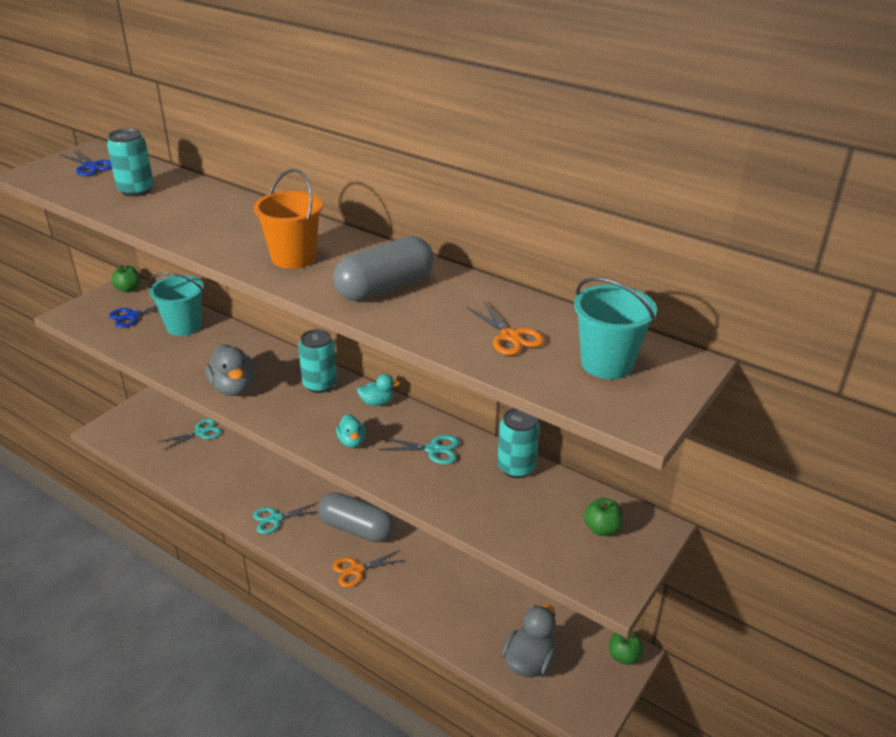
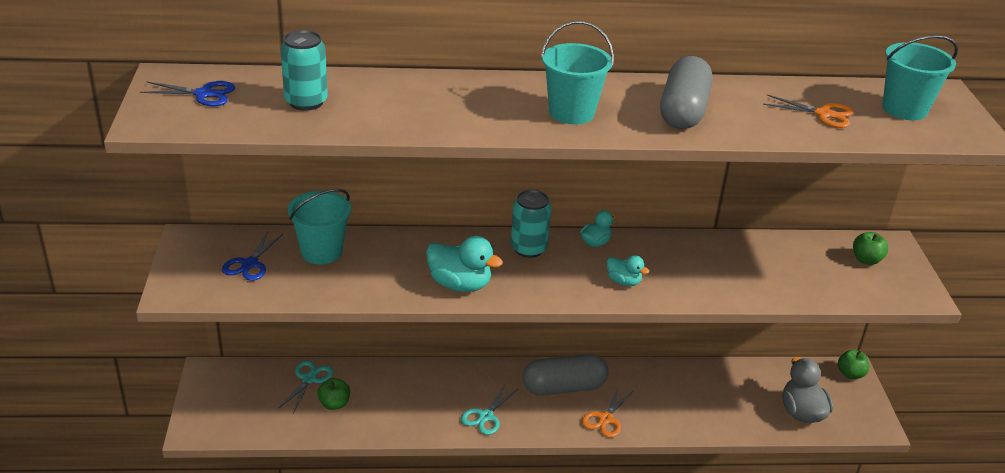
camera: 40 degrees left, 0 degrees up
green apple [111,265,141,293] -> green apple moved to [317,378,350,410]
grey duck [205,344,255,396] -> turquoise duck [426,236,503,292]
orange bucket [254,169,323,269] -> turquoise bucket [541,21,614,124]
turquoise scissors [378,435,459,465] -> none
turquoise can [497,408,540,478] -> none

